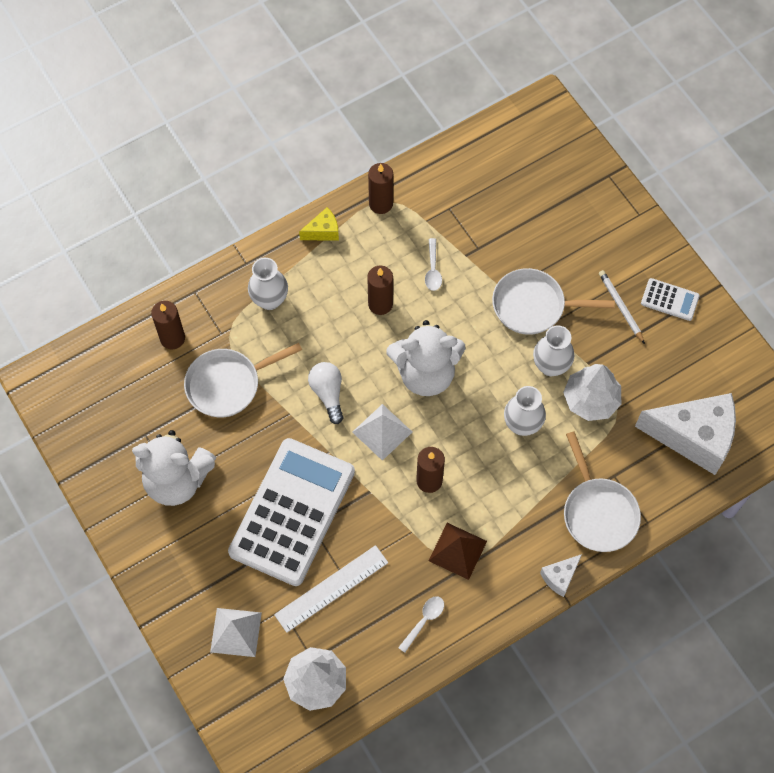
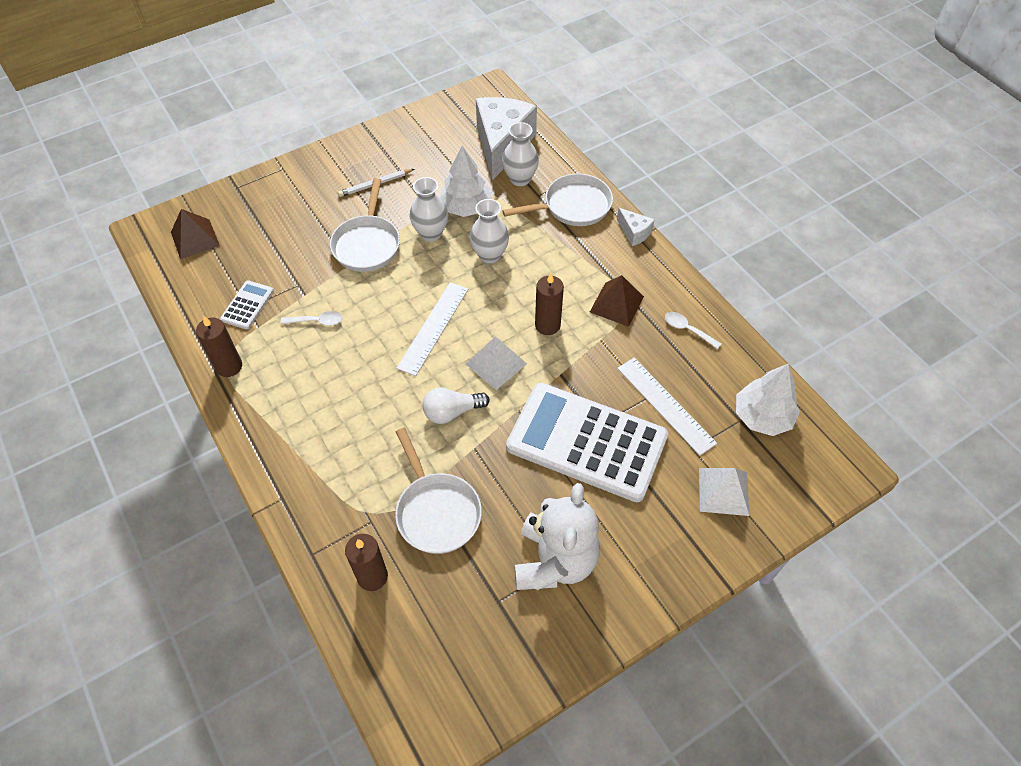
camera: 90 degrees left, 10 degrees down
white vase [248,258,288,310] -> white vase moved to [502,122,539,186]
yellow cheese [299,208,339,241] -> none
brown candle [367,266,393,315] -> none
white teddy bear [386,320,465,396] -> white ruler [396,282,468,376]
white calculator [641,278,700,321] -> white calculator moved to [220,280,274,330]
none -> brown pyramid [171,209,220,259]

